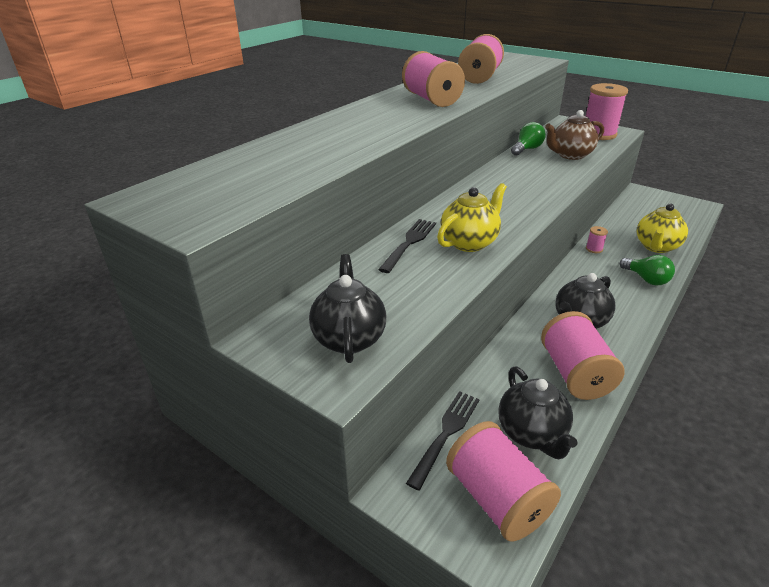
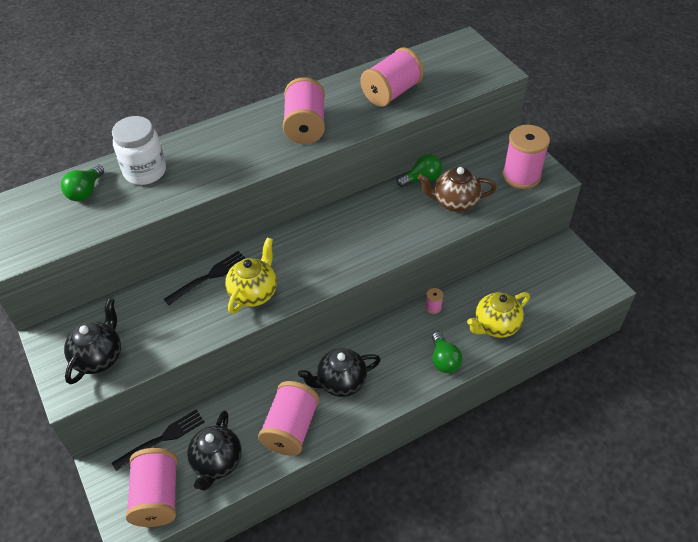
camera: 25 degrees right, 15 degrees up
yellow teapot [437,183,507,252] -> yellow teapot turned 45 degrees counterclockwise [225,238,277,314]
none -> green light bulb [61,164,104,202]
none -> white jar [112,116,166,185]

